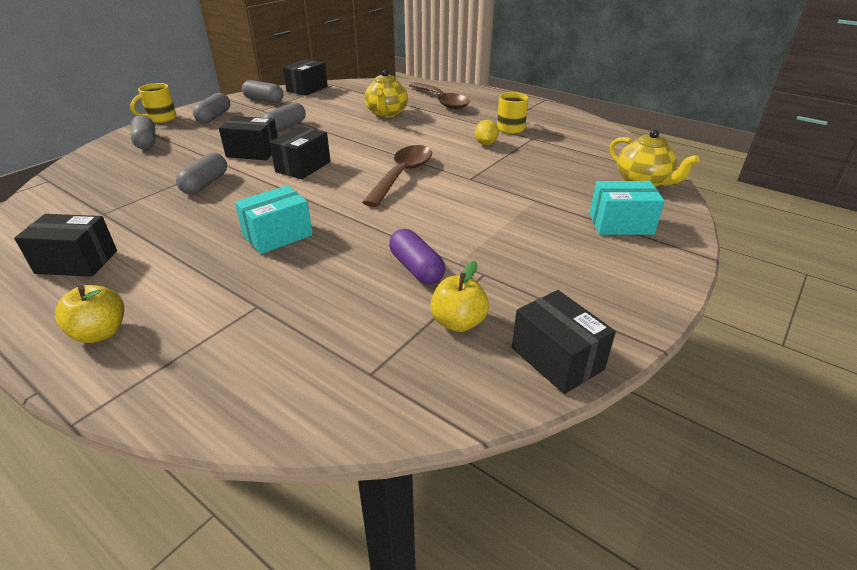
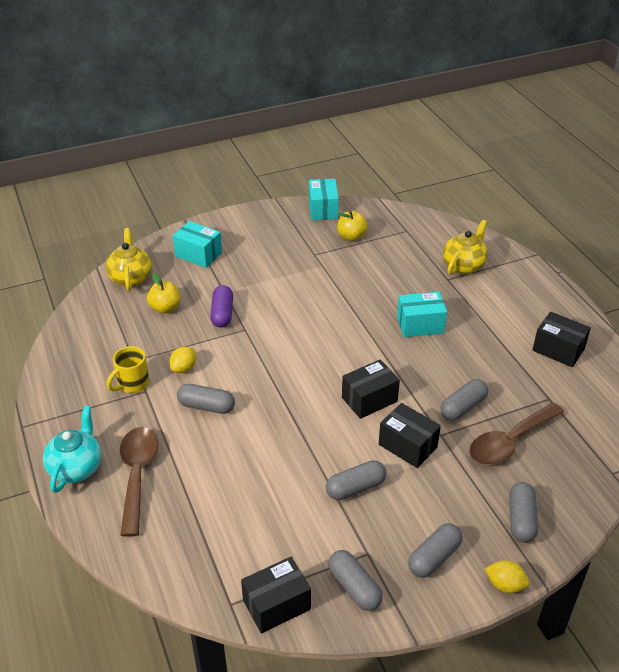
camera: 150 degrees left, 5 degrees up
yellow apple [55,285,124,343] -> yellow apple moved to [147,273,181,314]
yellow mug [130,83,177,123] -> yellow lemon [485,560,530,593]
brown spoon [362,145,432,207] -> brown spoon moved to [469,402,564,465]
yellow teapot [364,70,408,118] -> yellow teapot moved to [443,220,488,275]
purple capsule [389,229,445,285] -> purple capsule moved to [210,285,233,328]
black box [512,290,616,394] -> turquoise box [309,179,339,220]
none -> turquoise teapot [43,406,102,493]
none -> grey capsule [177,384,235,414]

